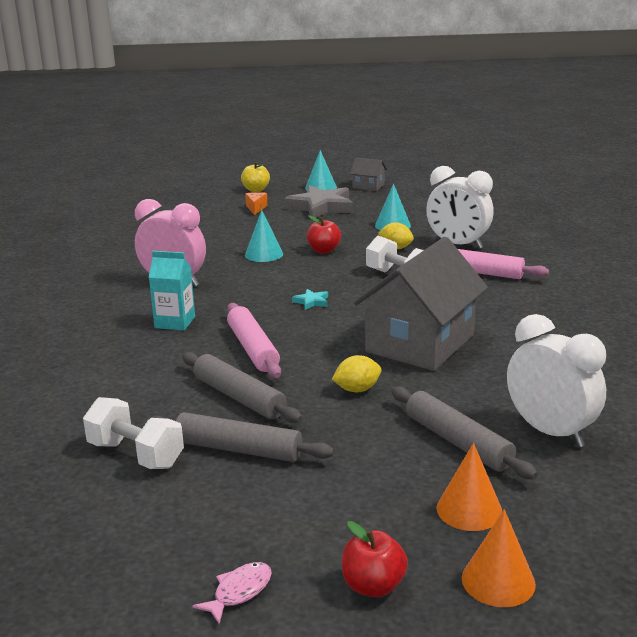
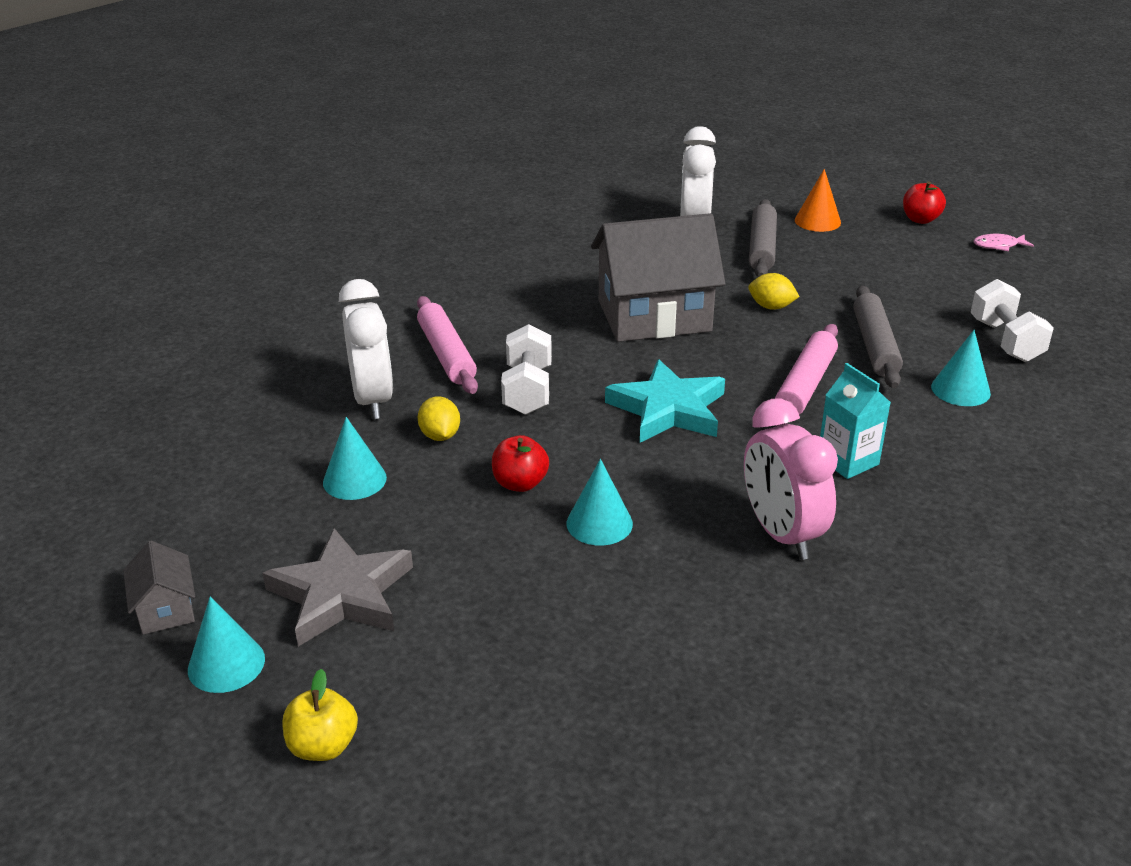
camera: 135 degrees left, 10 degrees up
grey rolling pin [146,412,334,462] -> none
orange cheese [245,192,268,215] -> none
turquoise star [292,289,328,310] -> turquoise star [605,359,725,443], size x2.41
orange cone [462,509,536,607] -> none
none -> turquoise cone [931,330,991,406]

